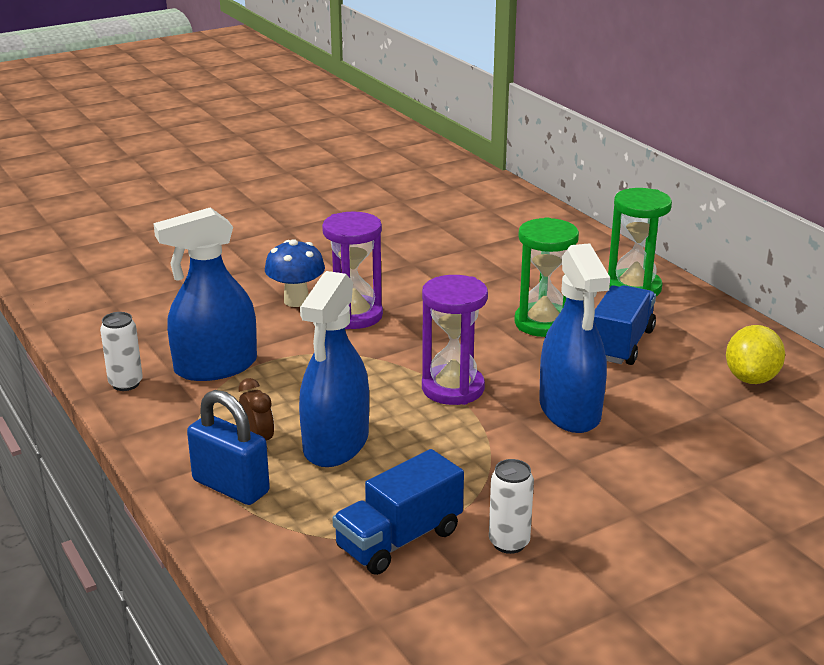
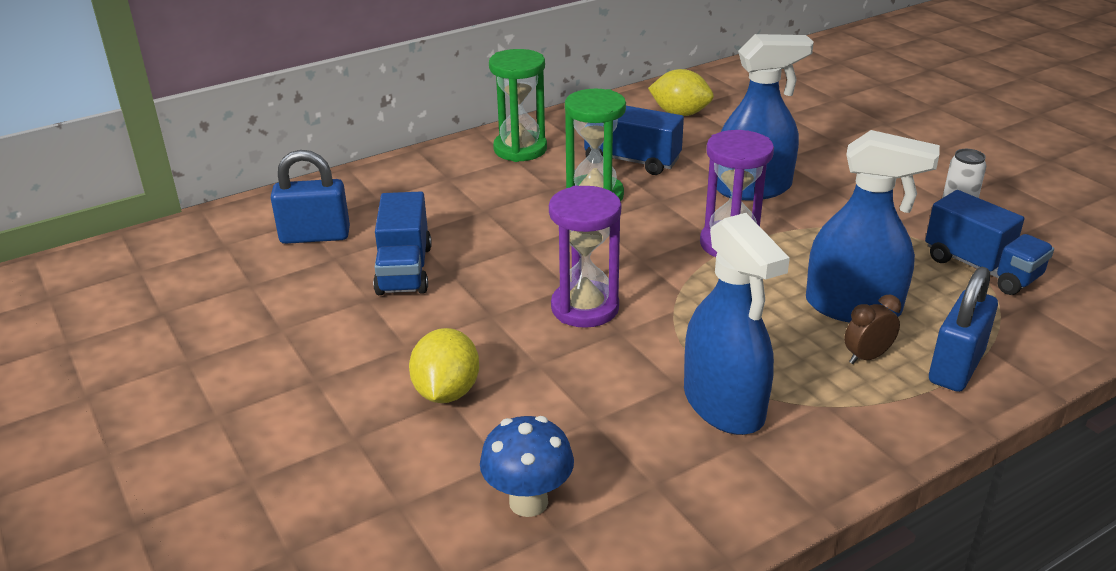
camera: 90 degrees left, 5 degrees up
white can [100,312,143,391] -> none
blue mushroom [265,239,325,307] -> blue mushroom moved to [480,416,574,517]
none -> blue padlock [271,150,350,244]
none -> blue truck [373,191,432,295]
none -> yellow lemon [409,328,479,403]

